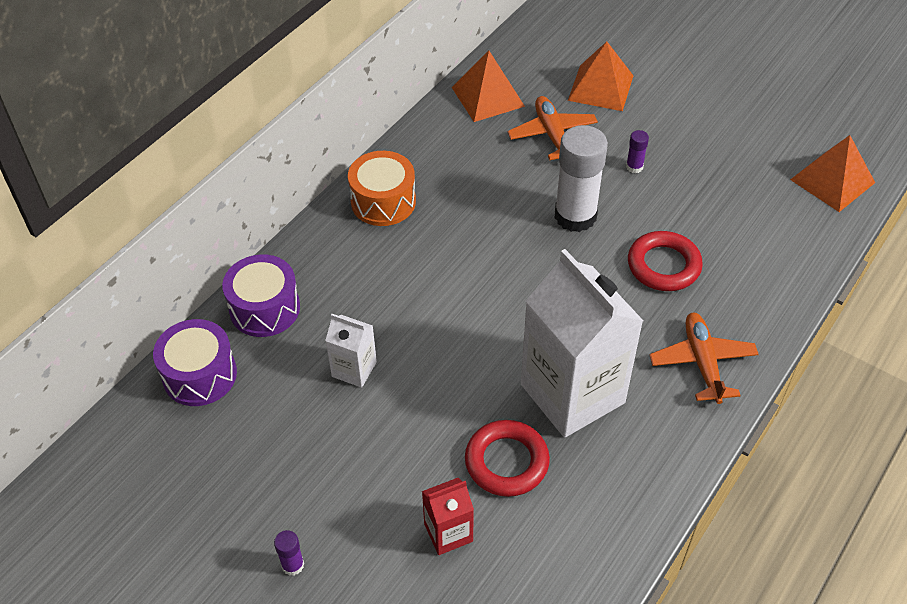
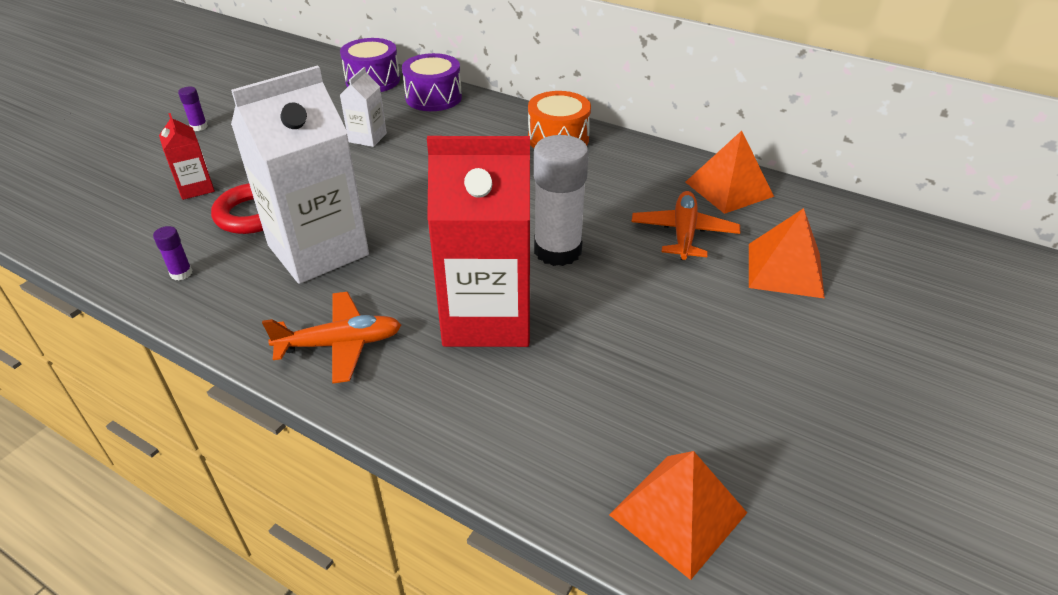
camera: 85 degrees right, 10 degrees down
orange plane [508,96,598,160] -> orange plane turned 60 degrees counterclockwise [631,191,740,260]
purple glue stick [626,130,649,173] -> purple glue stick moved to [153,226,193,280]
red ring [628,231,703,291] -> red carton [427,136,531,347]

